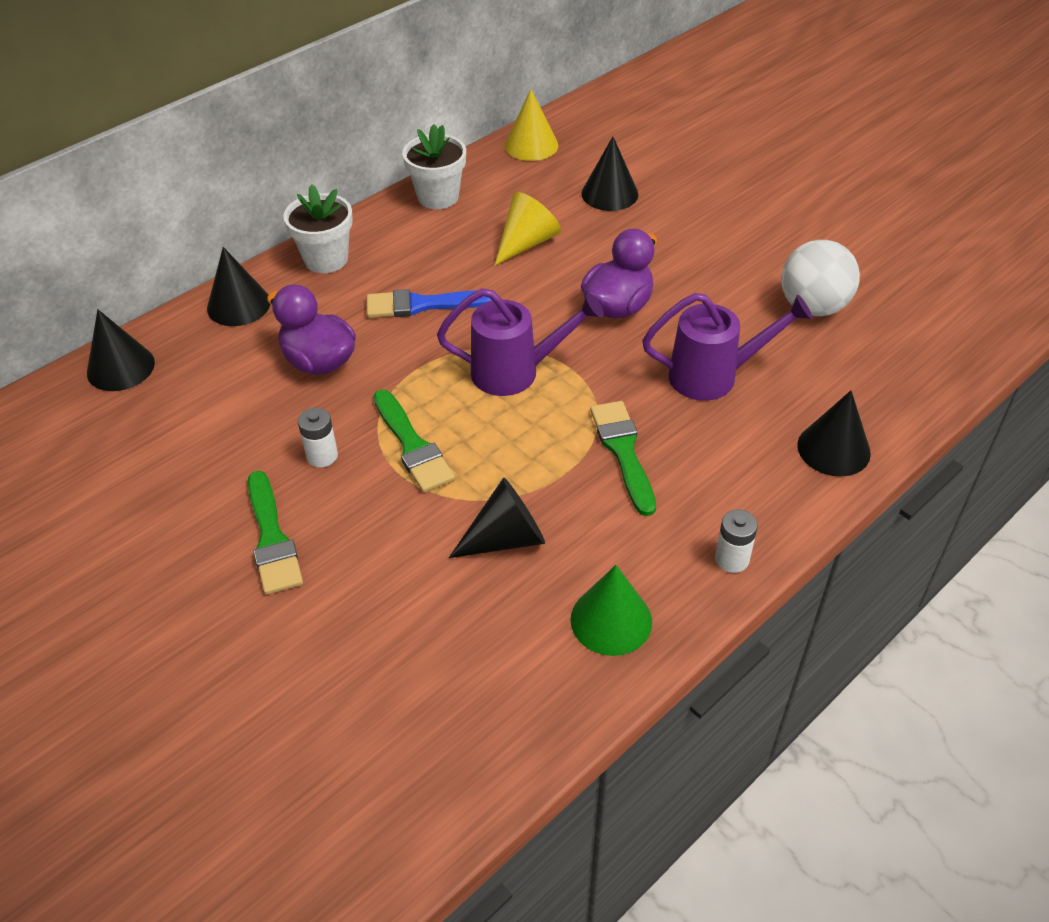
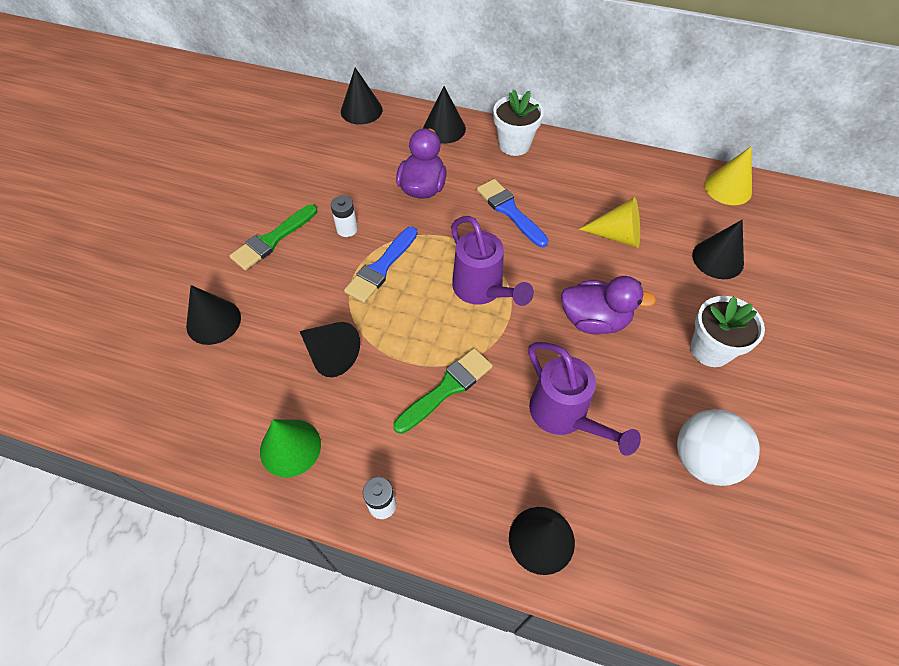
camera: 60 degrees right, 10 degrees up
green brush [374,389,455,492] -> blue brush [344,226,418,303]
white flower pot [402,124,466,209] -> white flower pot moved to [690,296,765,367]
none -> black cone [186,285,241,345]

